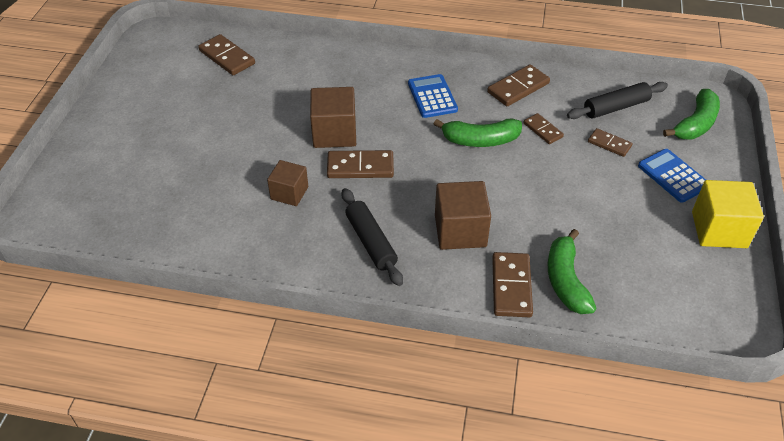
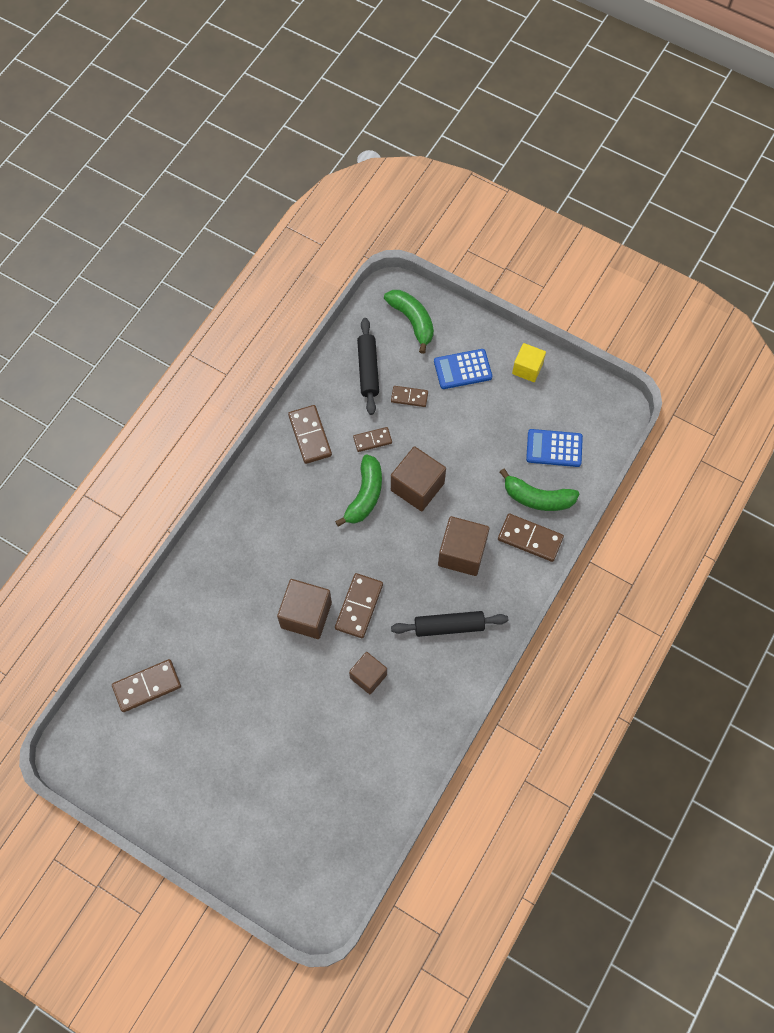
camera: 70 degrees left, 20 degrees up
blue calculator [408,74,458,118] -> blue calculator moved to [526,429,583,467]
brown domino [588,128,632,157] -> brown domino turned 45 degrees clockwise [391,386,428,407]
yellow cube [692,180,764,248] -> yellow cube [512,343,546,382], size x0.65
none -> brown cube [391,446,446,511]

